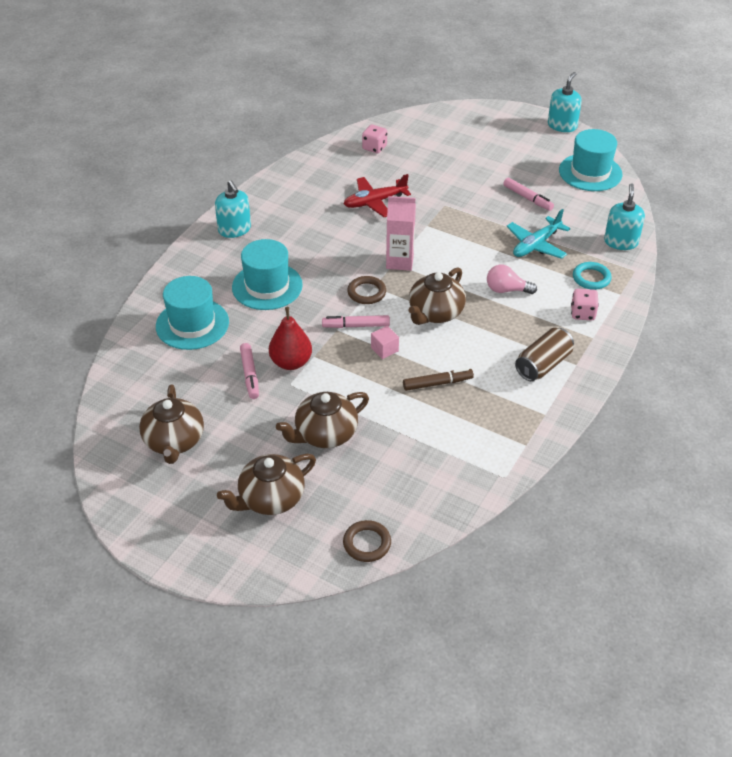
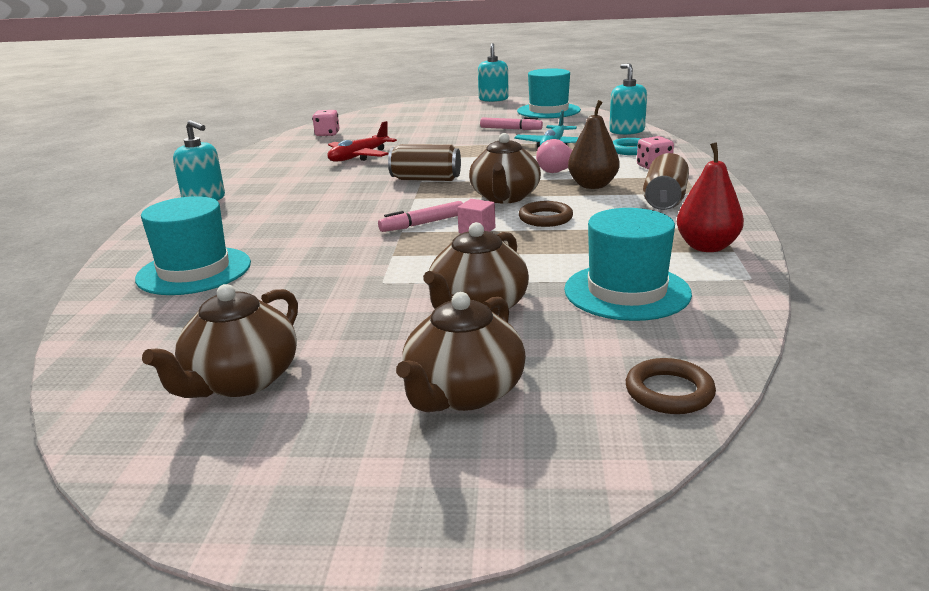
camera: 25 degrees left, 20 degrees down
brown teapot [139,384,204,464] -> brown teapot turned 60 degrees clockwise [142,284,298,398]
turquoise hat [232,239,303,310] -> turquoise hat moved to [564,208,692,321]
pink marker [240,343,259,399] -> none
red pear [269,307,312,370] -> red pear moved to [677,142,744,252]
brown ring [347,276,386,304] -> brown ring moved to [519,201,573,227]
pink carton [386,196,416,271] -> brown can [388,144,461,181]
brown marker [403,368,474,391] -> none
none -> brown pear [568,100,619,189]

